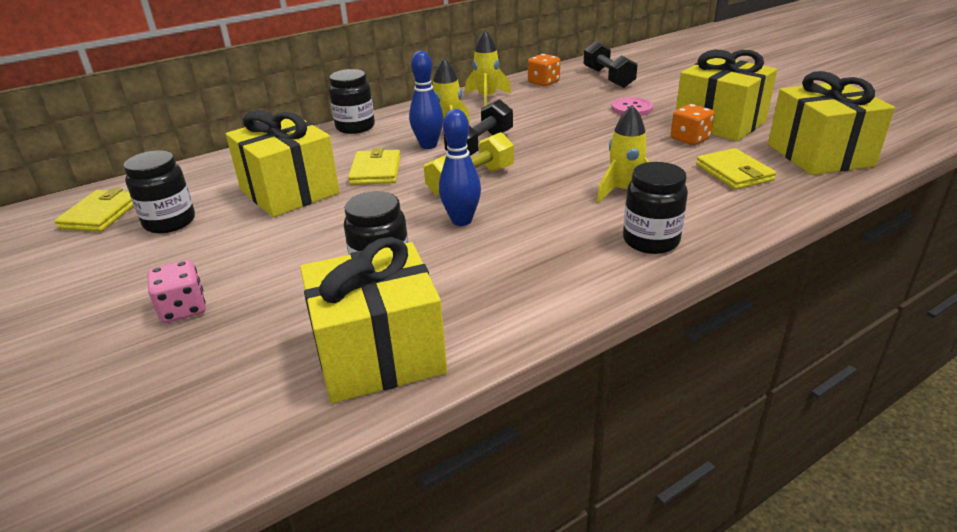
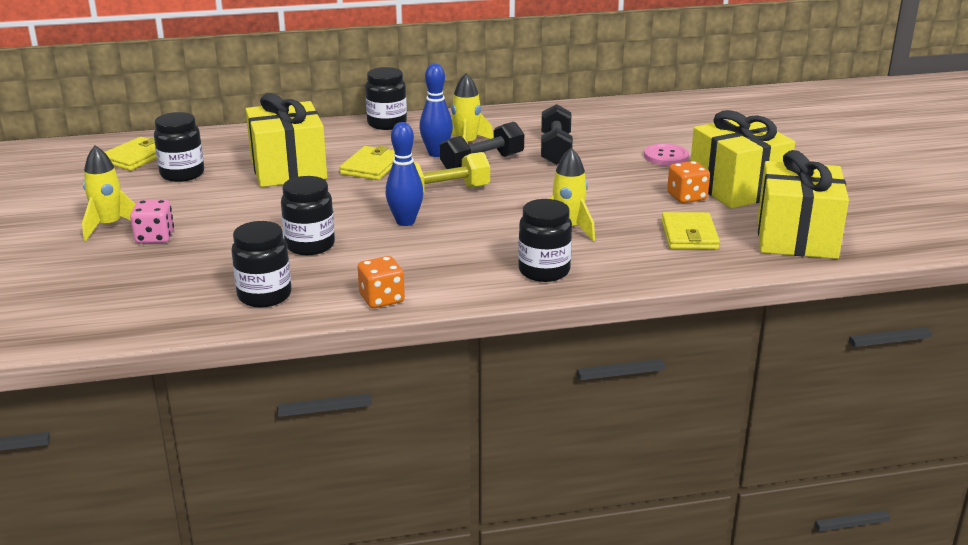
camera: 20 degrees right, 5 degrees down
yellow gift [300,237,447,403] -> black jar [231,221,291,308]
yellow rocket [465,31,511,107] -> yellow rocket moved to [82,145,135,241]
orange dice [528,54,560,86] -> orange dice moved to [358,256,405,308]
black dumbbell [584,41,638,88] -> black dumbbell moved to [541,104,573,165]

